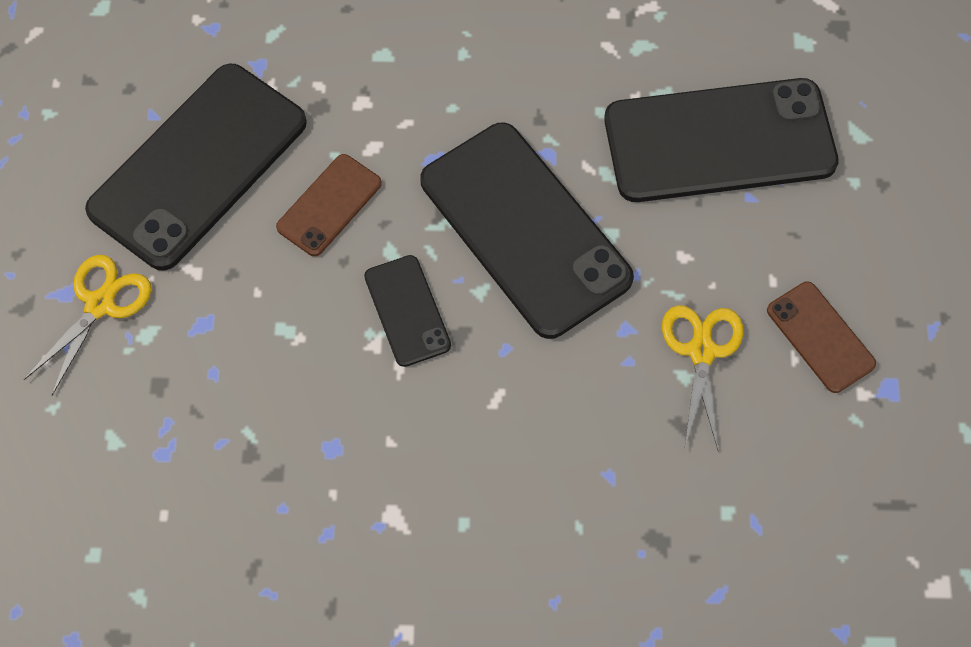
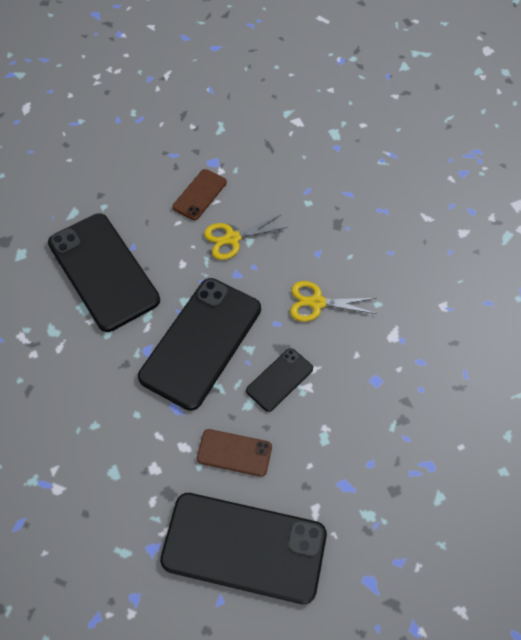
camera: 115 degrees left, 5 degrees down
yellow scissors [24,255,151,395] -> yellow scissors moved to [290,281,377,322]

